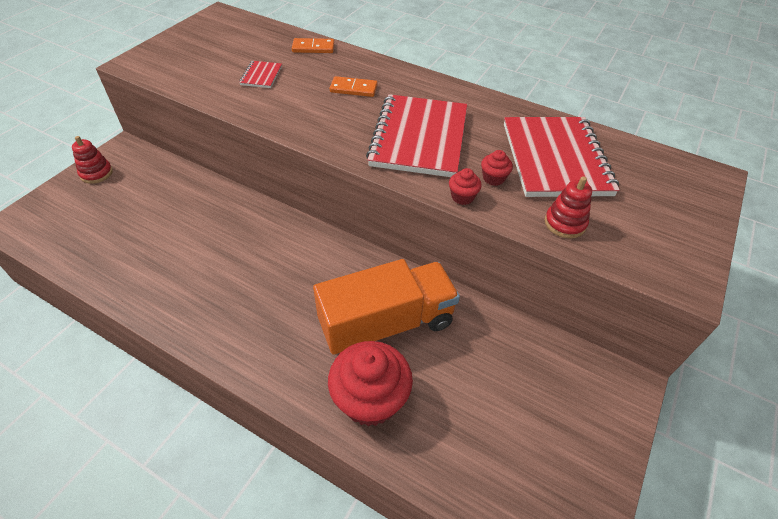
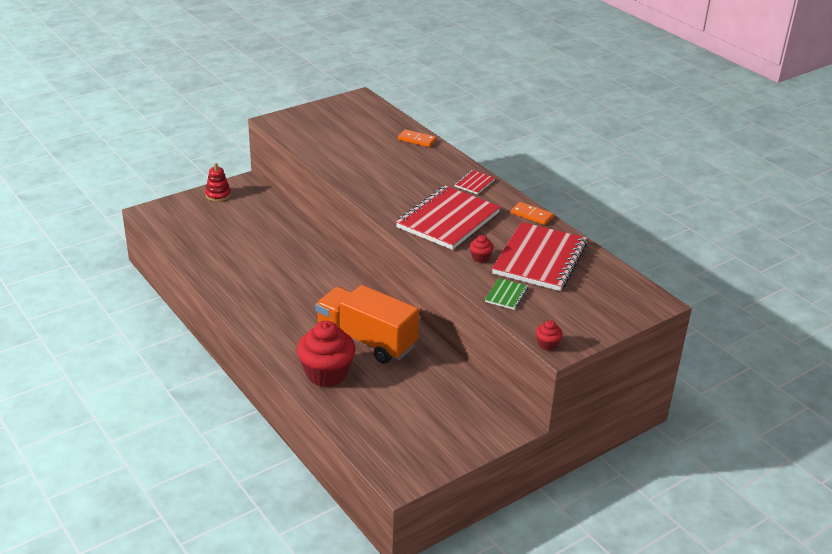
camera: 25 degrees right, 15 degrees down
red notebook [239,61,282,88] -> red notebook moved to [454,170,495,194]
orange truck [313,259,460,355] -> orange truck turned 150 degrees counterclockwise [315,285,419,364]
orange domino [330,76,378,97] -> orange domino moved to [511,202,554,225]
red cupcake [449,168,482,205] -> red cupcake moved to [536,320,563,351]
red stacking toy [545,176,592,239] -> green notebook [485,278,528,310]

